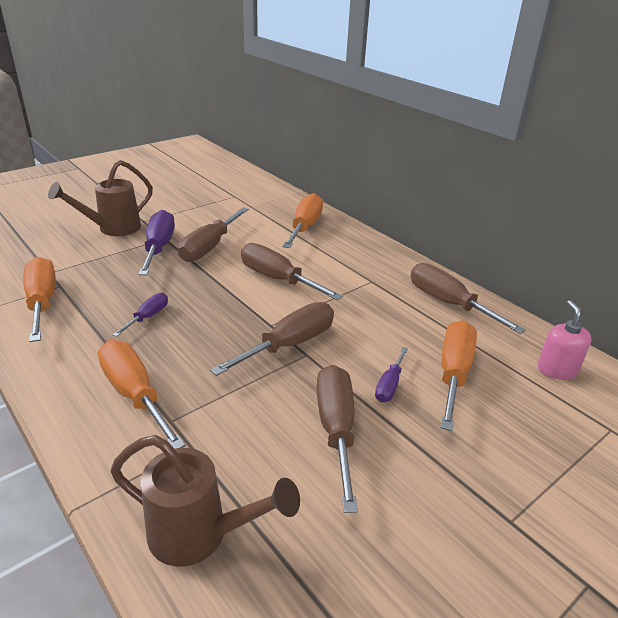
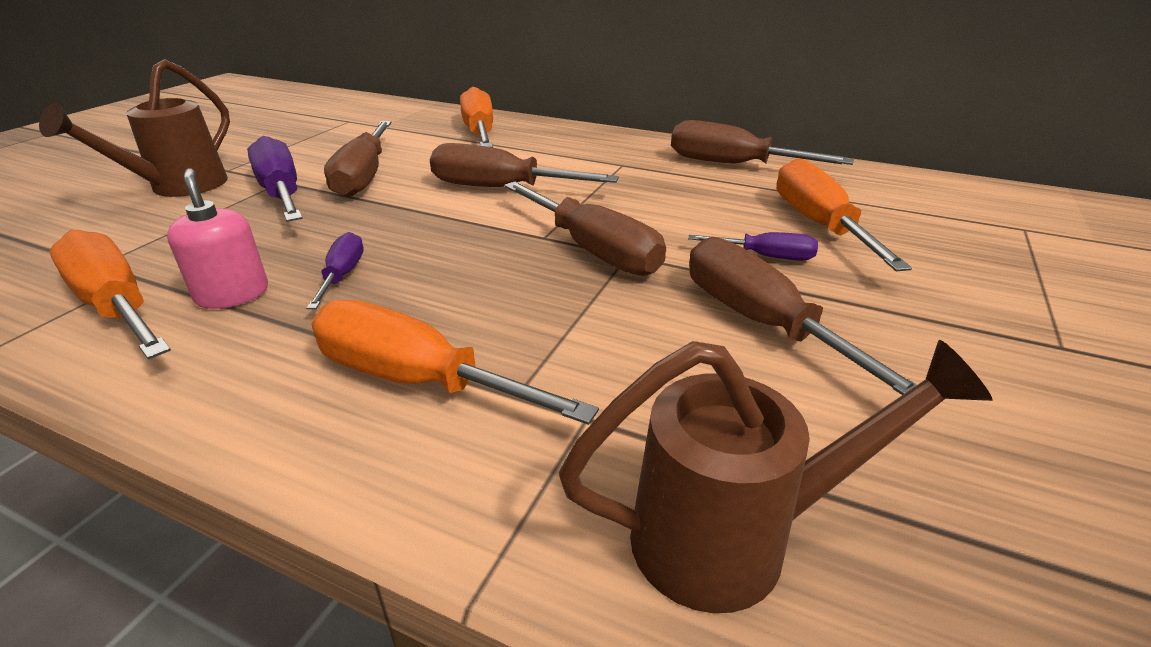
camera: 25 degrees left, 0 degrees up
brown screwdriver [210,302,334,376] -> brown screwdriver turned 120 degrees clockwise [504,182,666,276]
purple screwdriver [375,347,408,402] -> purple screwdriver turned 75 degrees counterclockwise [688,232,818,260]
pink soap dispenser [538,300,591,380] -> pink soap dispenser moved to [167,168,268,309]

